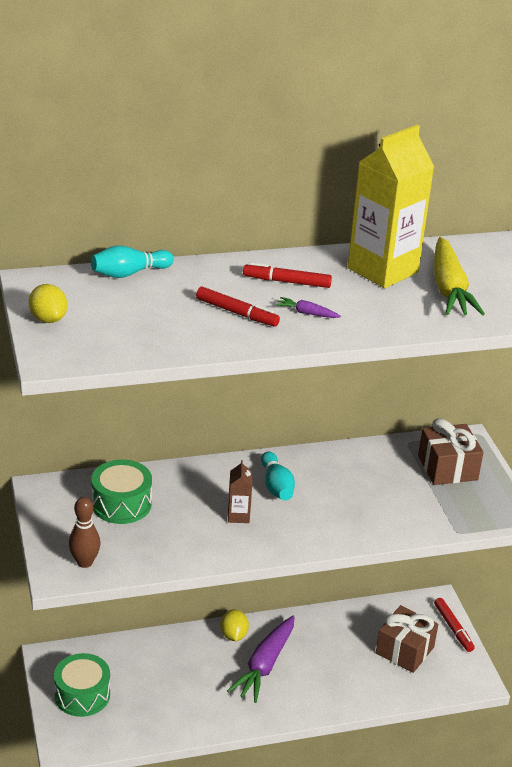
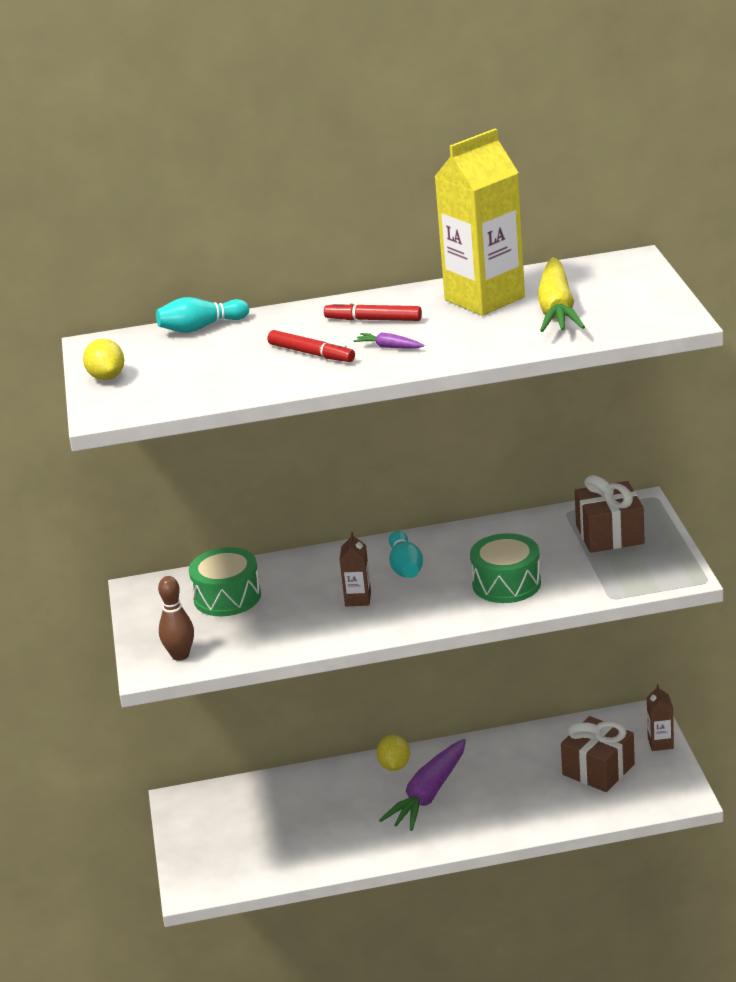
camera: 10 degrees right, 5 degrees down
green drum [54,653,110,717] -> green drum moved to [470,533,541,603]
red marker [434,598,475,652] -> brown carton [647,684,674,751]

